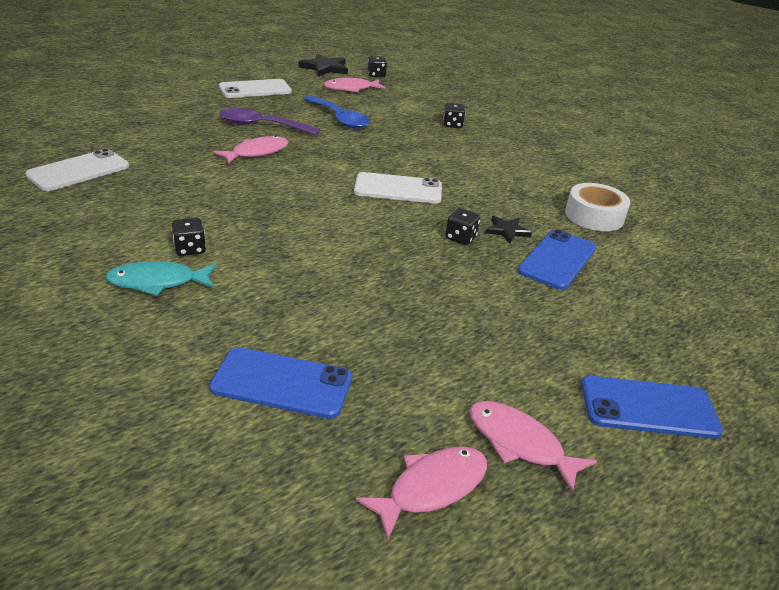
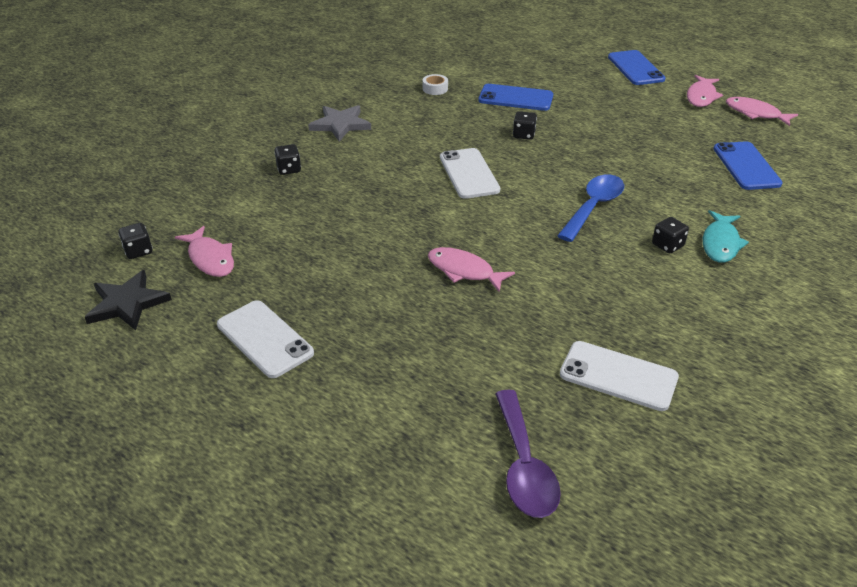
camera: 105 degrees left, 5 degrees up
turquoise fish [106,261,216,296] -> turquoise fish turned 45 degrees clockwise [703,210,749,263]
purple spoon [219,108,320,135] -> purple spoon moved to [495,390,561,518]
blue spoon [304,95,370,129] -> blue spoon moved to [557,174,624,242]
black star [486,216,532,243] -> none
white tape [565,183,630,231] -> white tape [423,74,448,95], size x0.55
none -> grey star [308,105,371,141]

